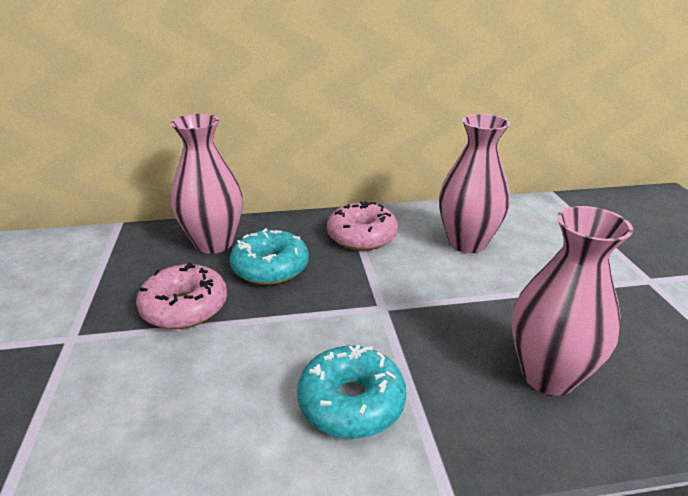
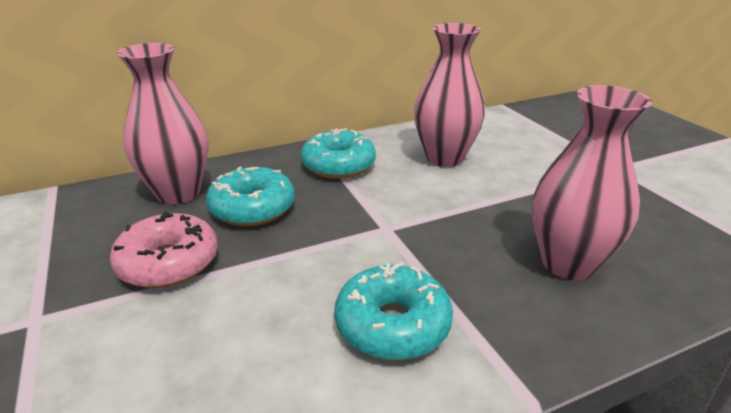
camera: 15 degrees left, 0 degrees up
pink donut [327,201,398,251] -> turquoise donut [301,128,376,179]

